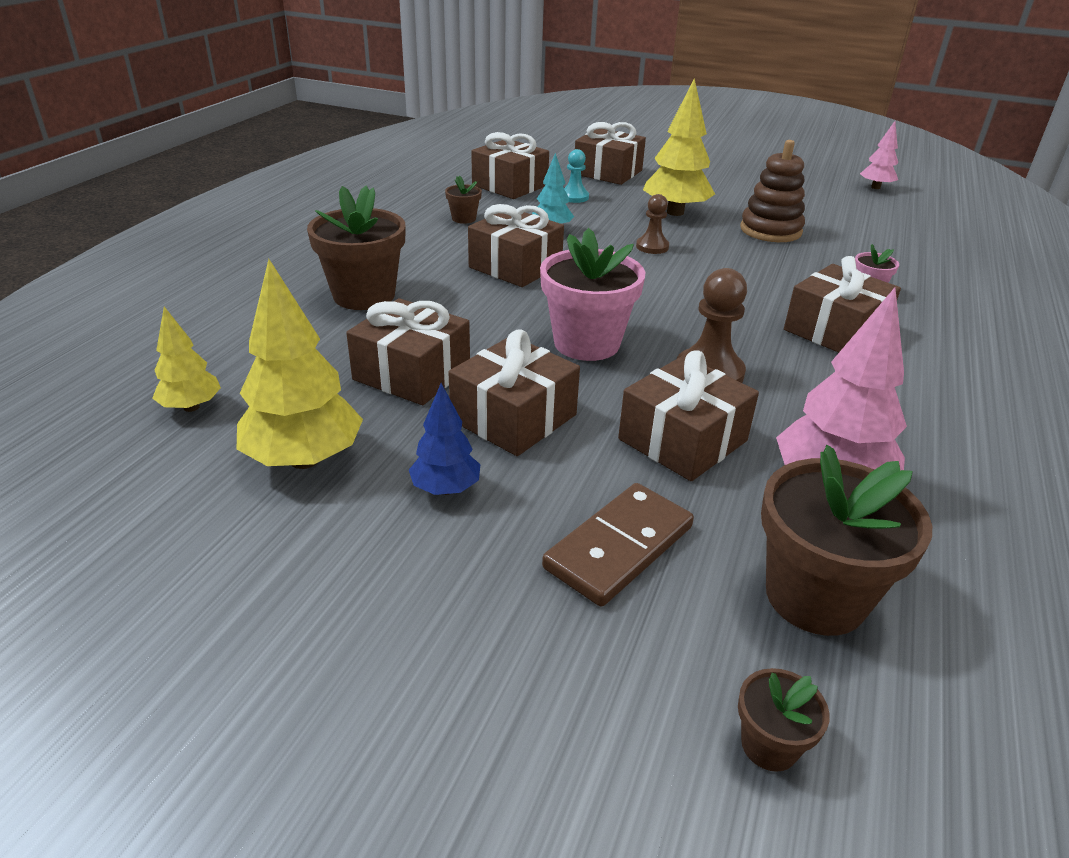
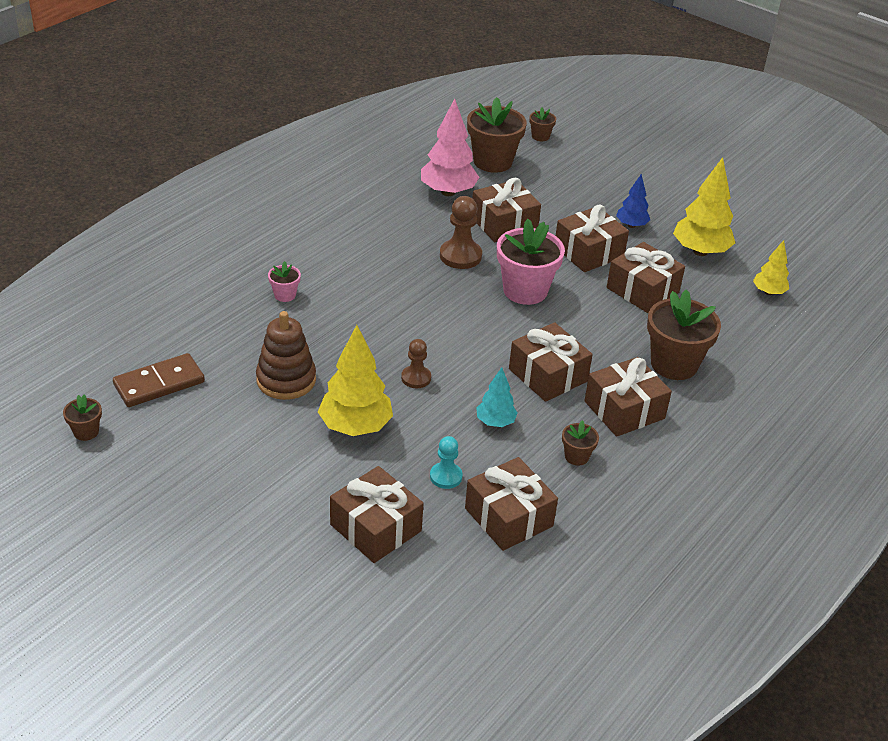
camera: 165 degrees left, 5 degrees up
brown domino [542,483,694,607] -> brown domino moved to [113,353,205,407]
brown gift [784,256,901,353] -> brown gift moved to [584,357,672,437]
pink tree [860,121,898,189] -> brown flower pot [63,394,102,441]

